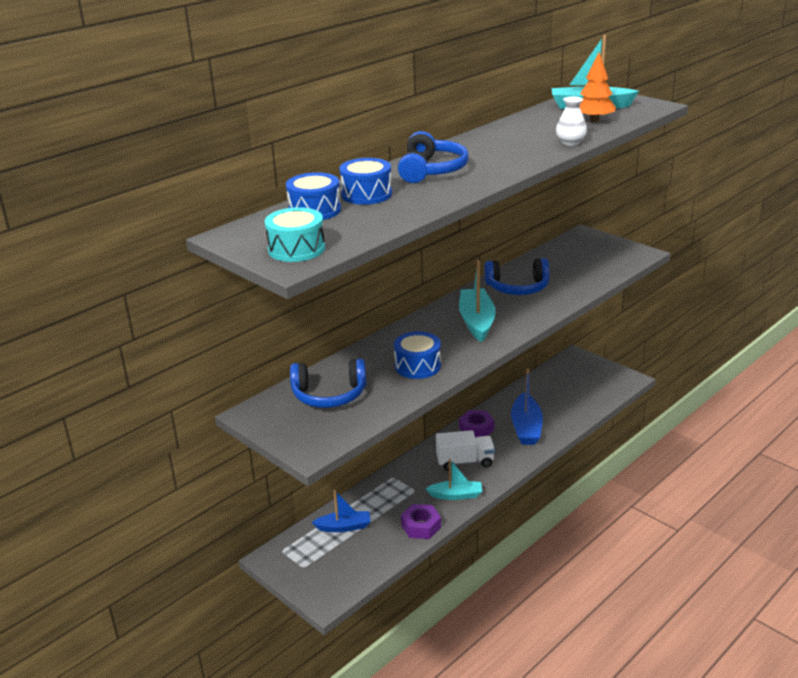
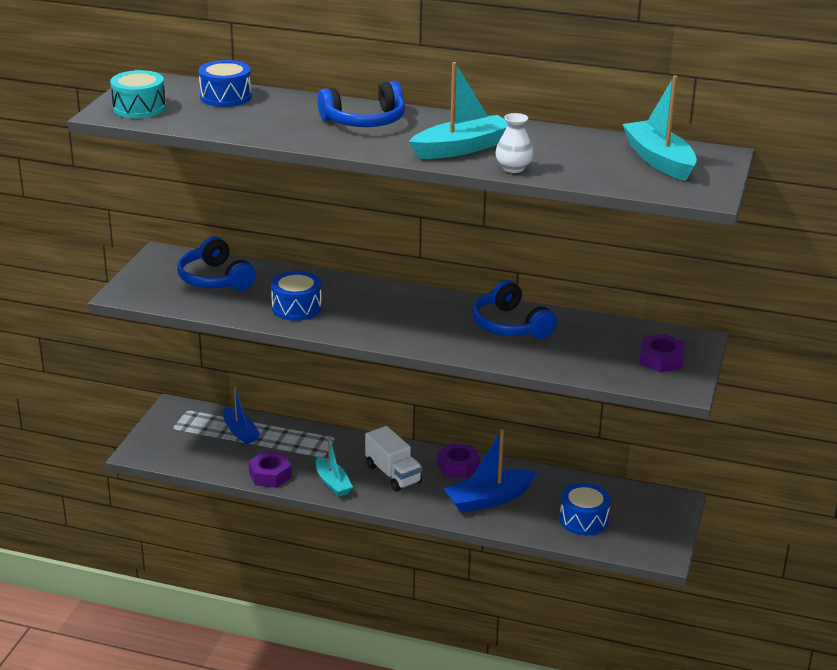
camera: 60 degrees right, 0 degrees up
blue drum [339,158,392,205] -> blue drum moved to [559,483,611,535]
turquoise boat [459,260,496,342] -> turquoise boat moved to [409,62,508,159]
orange tree [579,52,616,122] -> none
none -> purple nut [640,334,685,373]

